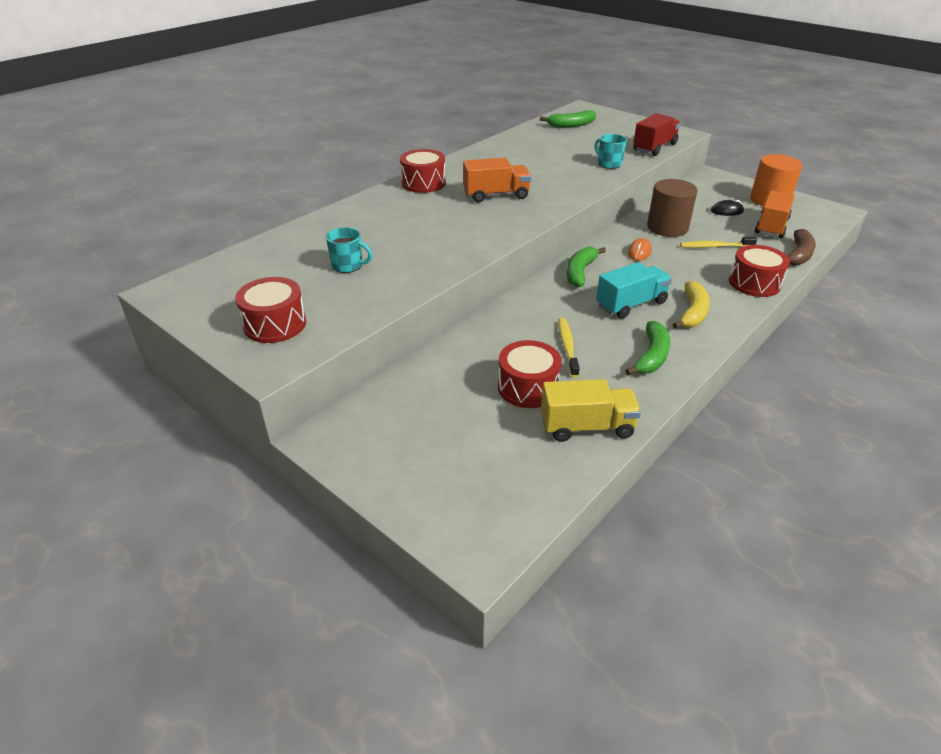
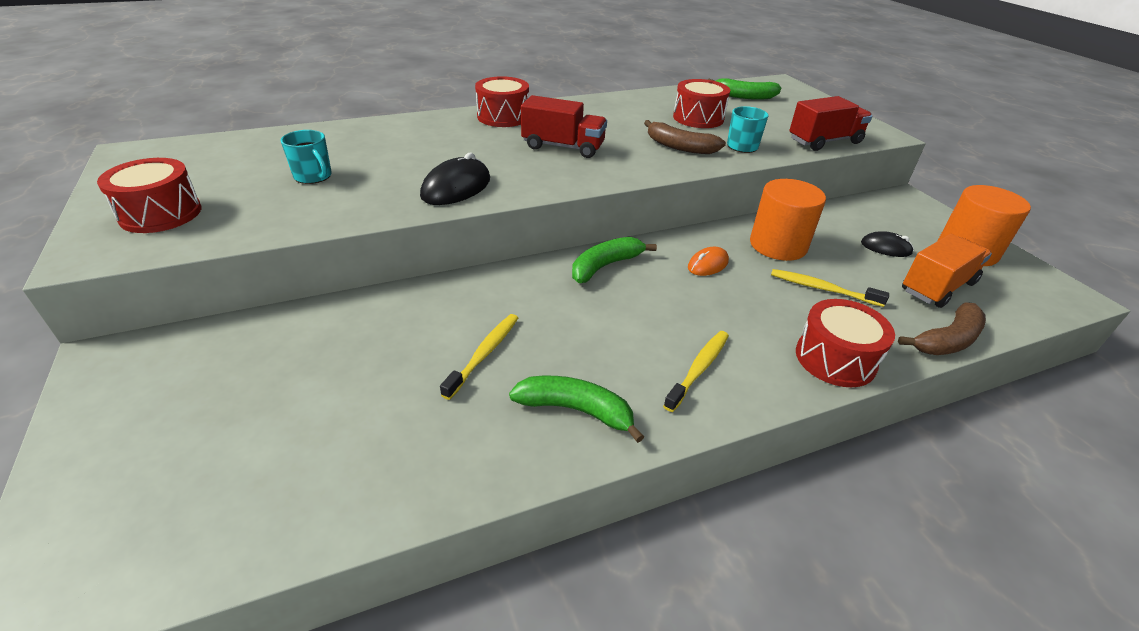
camera: 25 degrees right, 0 degrees up
orange truck [463,158,531,203] -> red truck [521,95,607,158]
red drum [498,340,562,408] -> red drum moved to [673,79,730,128]
yellow truck [541,379,641,442] -> none
turquoise truck [596,262,672,319] -> none
green banana [625,321,670,375] -> green banana turned 120 degrees counterclockwise [509,376,644,443]
brown cylinder [647,179,698,237] -> orange cylinder [750,179,826,261]
yellow banana [673,281,710,329] -> yellow toothbrush [663,331,729,412]
none -> black mouse [420,153,490,205]
none -> brown banana [644,120,726,154]

